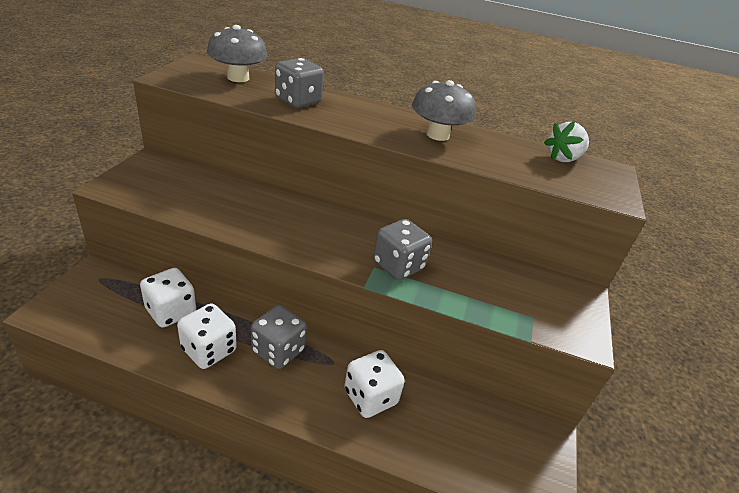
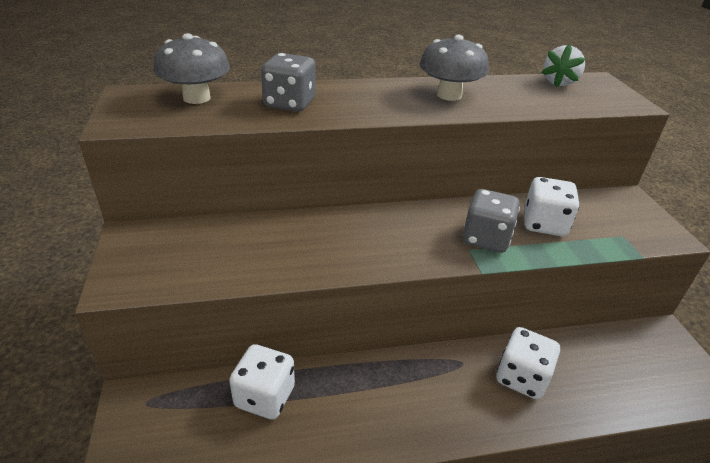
camera: 25 degrees left, 0 degrees up
white dice [177,303,237,369] -> white dice moved to [524,177,579,236]
grey dice [251,305,307,369] -> none

